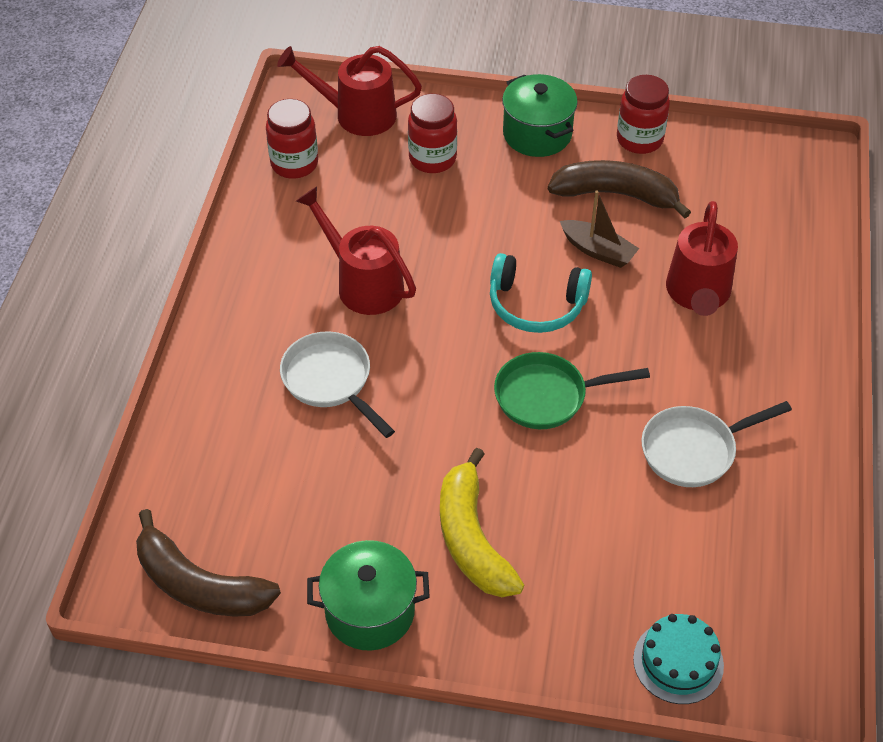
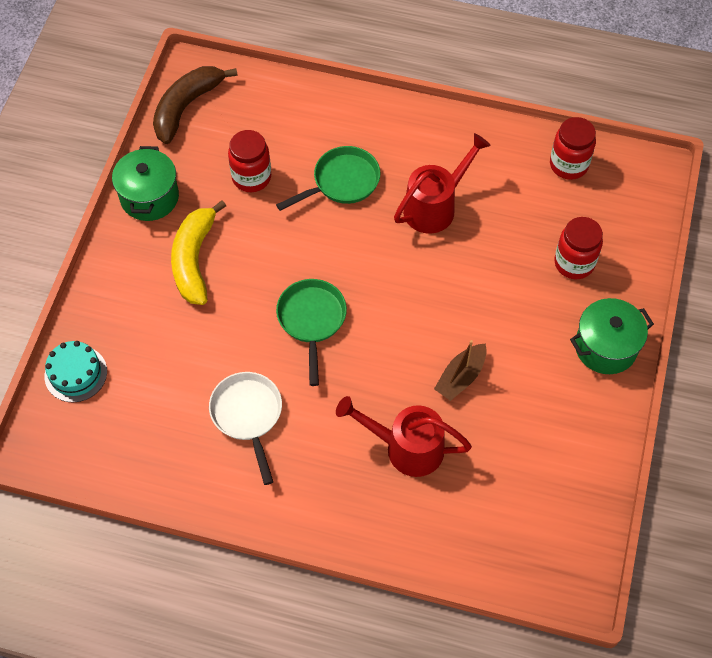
camera: 95 degrees right, 10 degrees up
red watering can [277,46,422,136] -> none
white pan [280,331,395,438] -> green pan [276,146,380,211]
yellow banana [440,448,524,597] -> yellow banana turned 75 degrees counterclockwise [171,200,226,305]
turquoise headphones [490,253,592,333] -> none
brown banana [548,160,691,219] -> none
red jar [617,75,670,154] -> red jar moved to [228,130,271,192]

